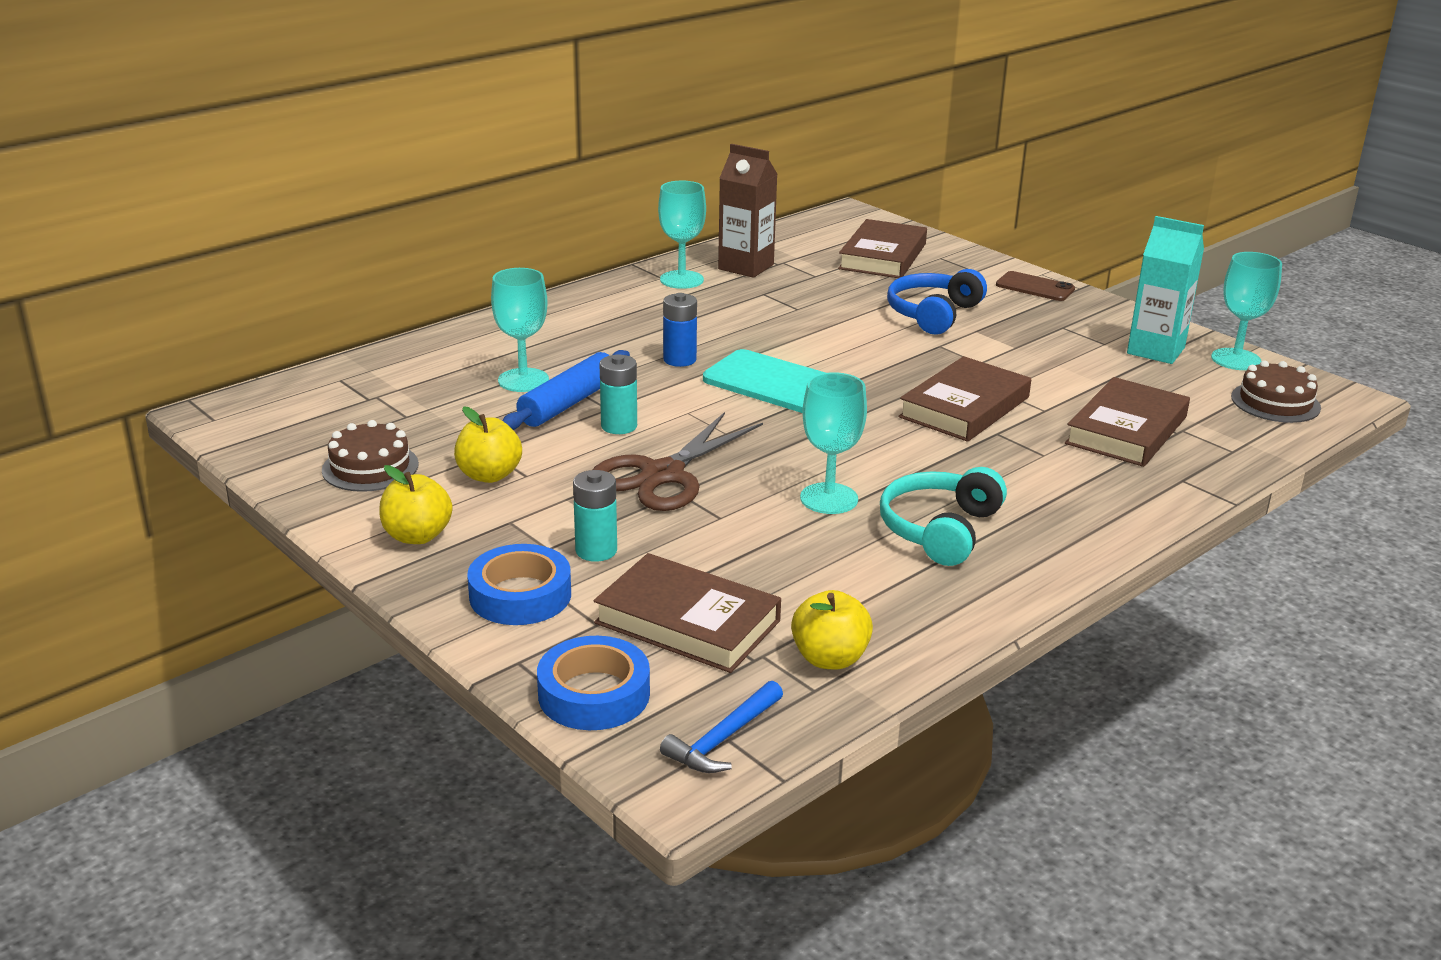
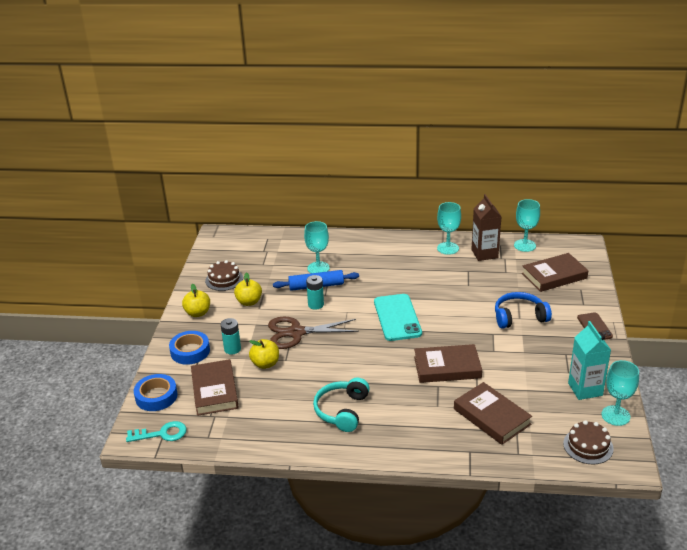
camera: 50 degrees right, 5 degrees up
blue hammer [660,681,783,773] -> turquoise key [126,421,187,442]
blue battery [663,293,697,367] -> none
yellow apple [791,590,873,669] -> yellow apple moved to [249,339,279,369]
turquoise goblet [800,372,867,514] -> turquoise goblet moved to [514,199,540,252]
turquoise headphones [880,467,1007,566] -> turquoise headphones turned 60 degrees counterclockwise [313,378,370,432]
brown book [1065,377,1190,467] -> brown book turned 60 degrees clockwise [454,382,532,445]

